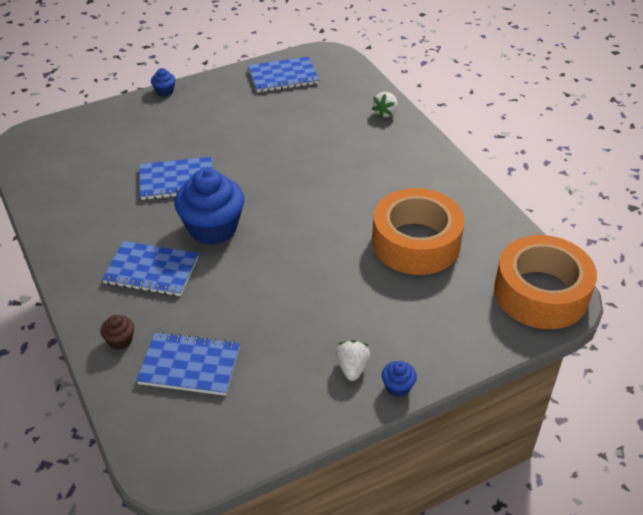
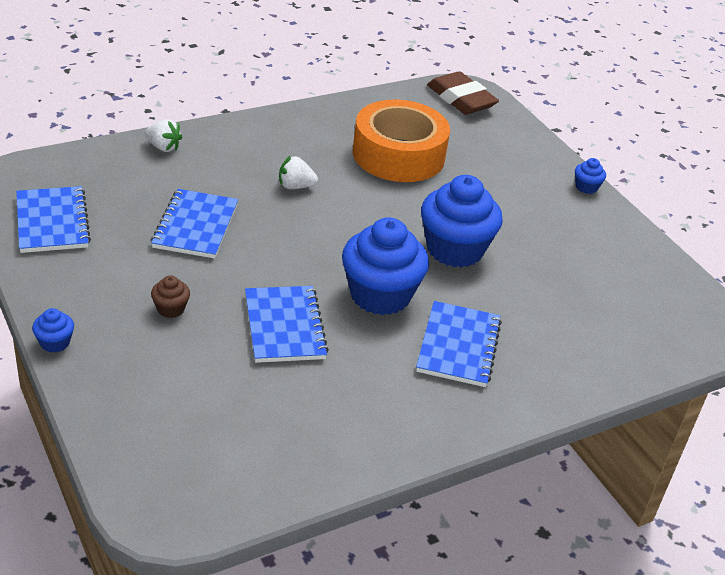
camera: 95 degrees left, 5 degrees down
brown cupcake [100,315,134,350] -> brown cupcake moved to [151,275,190,318]
blue notebook [136,332,240,396] -> blue notebook moved to [151,189,238,259]
white strawberry [336,340,370,381] -> white strawberry moved to [279,156,318,189]
orange tape [494,235,597,329] -> brown eraser [427,71,499,115]
none -> blue cupcake [421,175,503,268]

